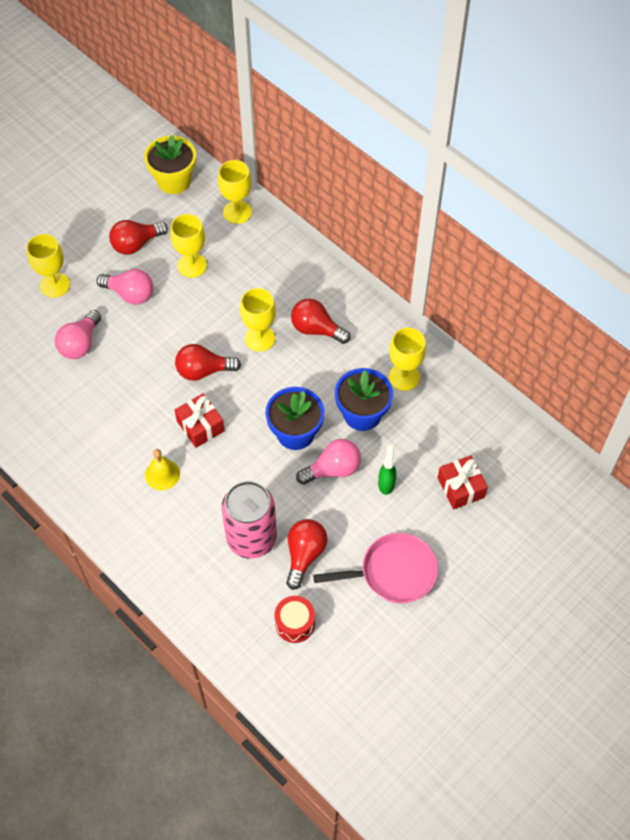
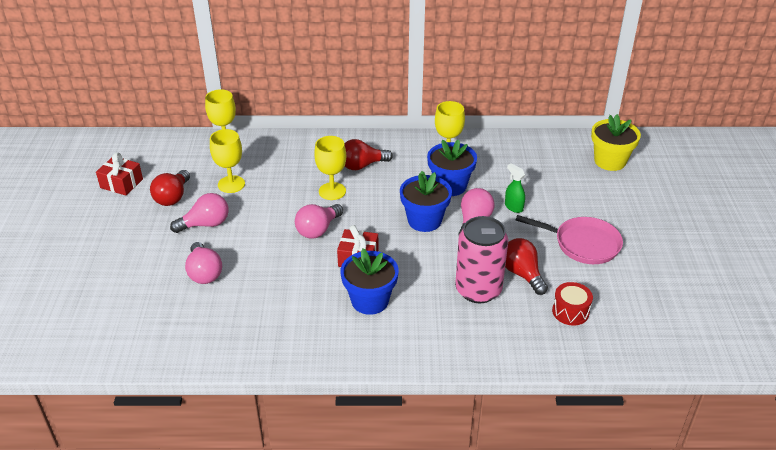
camera: 45 degrees left, 20 degrees down
yellow goblet [27,234,70,298] -> none
yellow flower pot [144,135,196,194] -> yellow flower pot moved to [591,114,641,171]
yellow bell [145,449,180,490] -> blue flower pot [341,249,399,315]
red light bulb [175,344,241,381] -> pink light bulb [295,204,343,238]
pink pan [313,533,438,604] -> pink pan turned 75 degrees clockwise [516,215,623,264]
red gift [437,455,488,509] -> red gift moved to [96,152,143,196]

